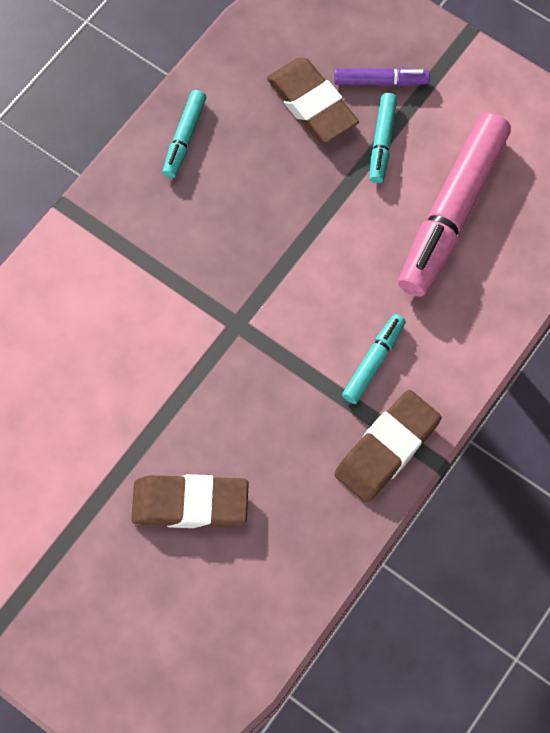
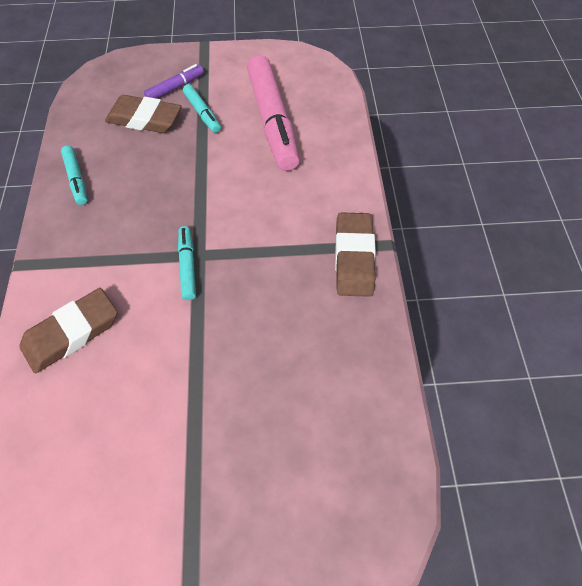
camera: 40 degrees left, 10 degrees down
brown eraser [131,474,249,528] -> brown eraser moved to [20,288,118,373]
turquoise marker [342,314,406,404] -> turquoise marker moved to [178,226,196,300]

